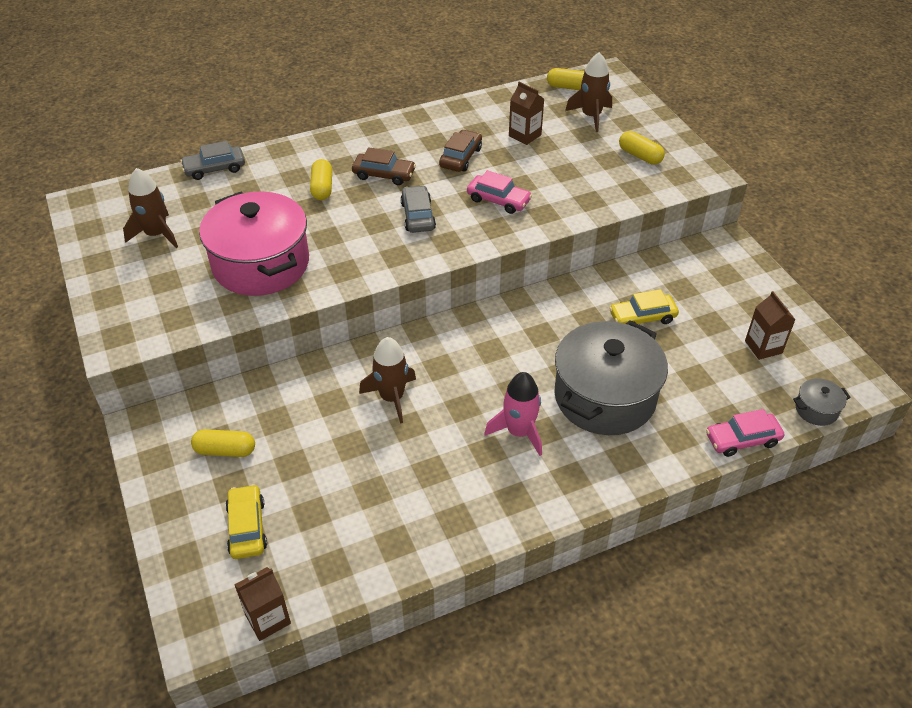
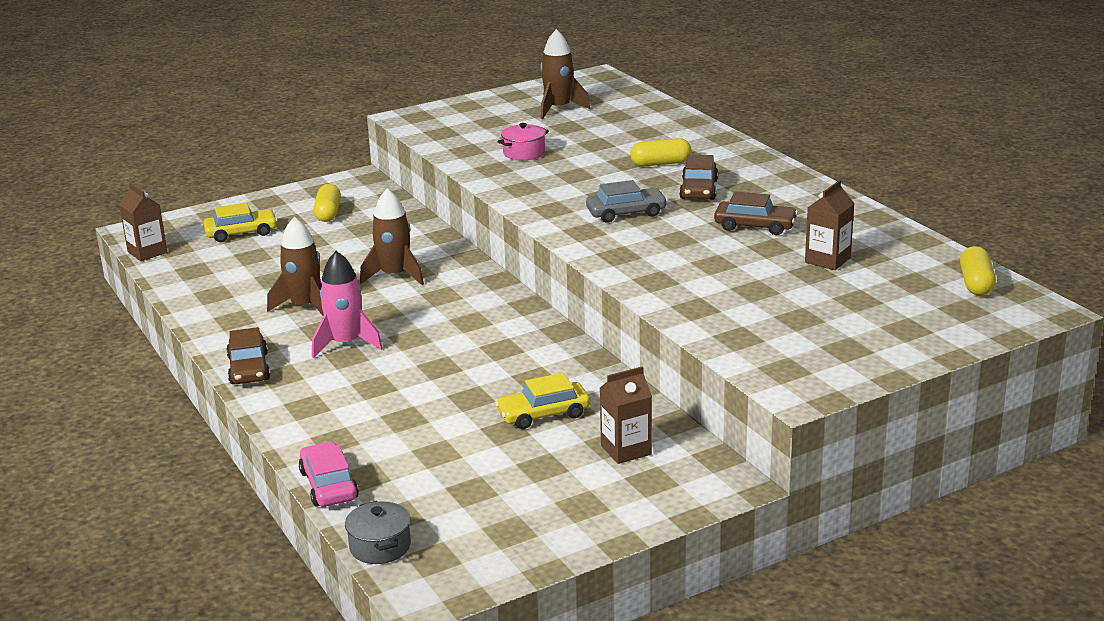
camera: 85 degrees right, 20 degrees down
grey car [180,141,245,180] -> none
pink pot [199,191,309,296] -> pink pot [498,123,549,160], size x0.41
pink car [467,170,532,214] -> none
grey pot [554,320,668,435] -> none
brown rocket [565,52,612,132] -> brown rocket moved to [267,217,324,316]
yellow car [609,289,679,324] -> yellow car turned 90 degrees counterclockwise [495,373,590,429]
yellow capsule [619,131,665,165] -> none
brown carton [745,291,796,360] -> brown carton moved to [600,366,652,464]
none -> brown car [226,327,270,384]

